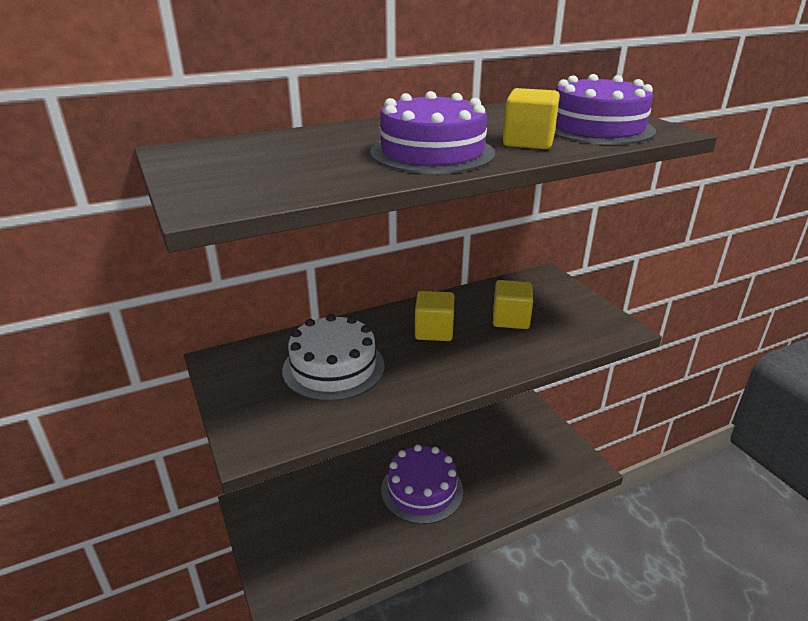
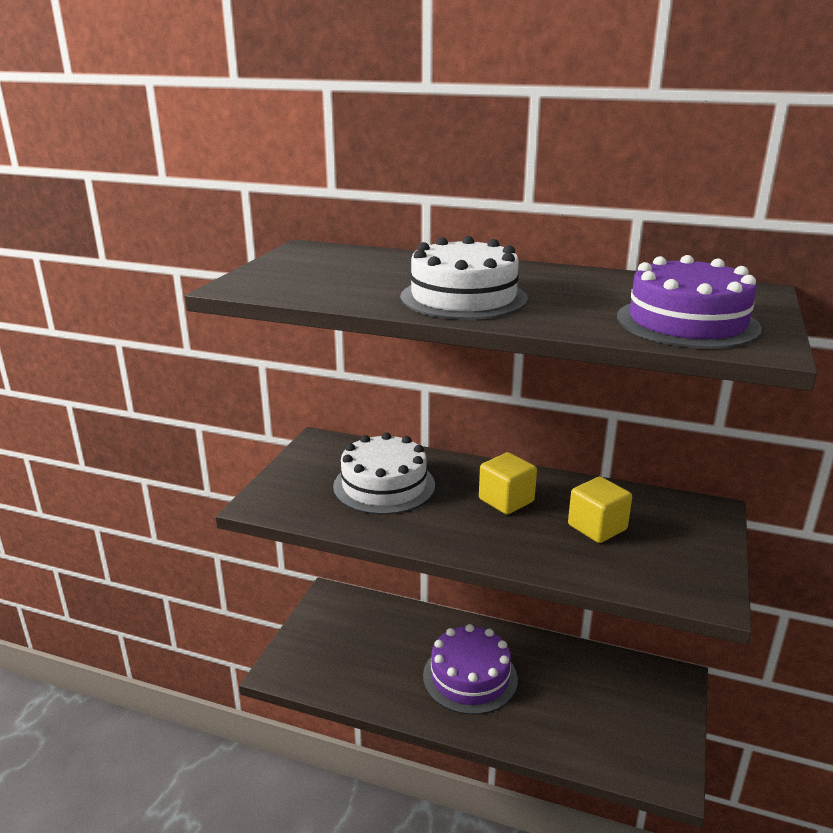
camera: 45 degrees right, 5 degrees down
purple cake [370,91,495,174] -> white cake [400,236,528,320]
yellow cube [503,88,560,149] -> none

